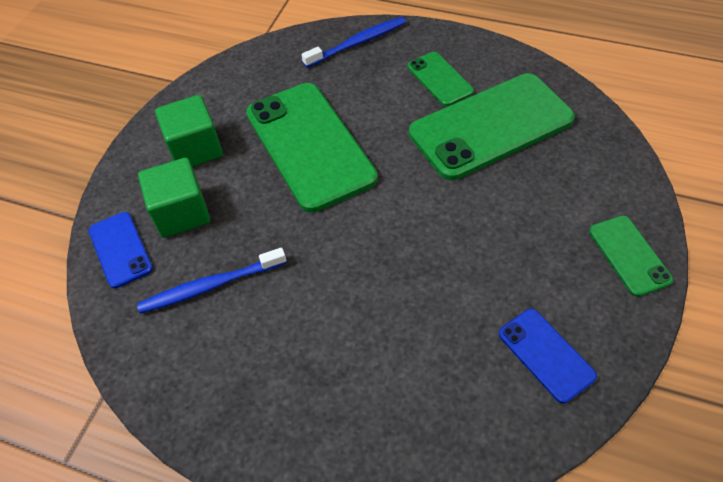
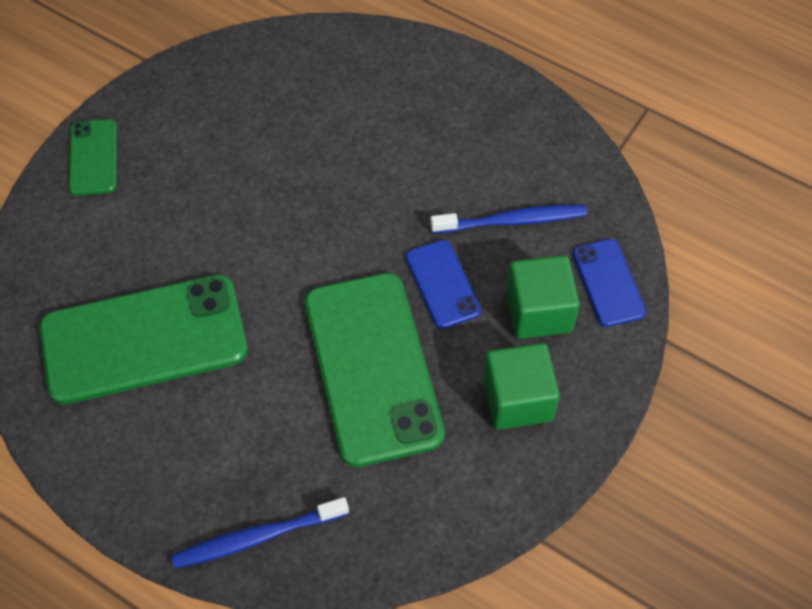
camera: 170 degrees left, 5 degrees up
green phone [408,52,474,106] -> none
blue phone [499,309,597,404] -> blue phone moved to [406,240,481,329]

